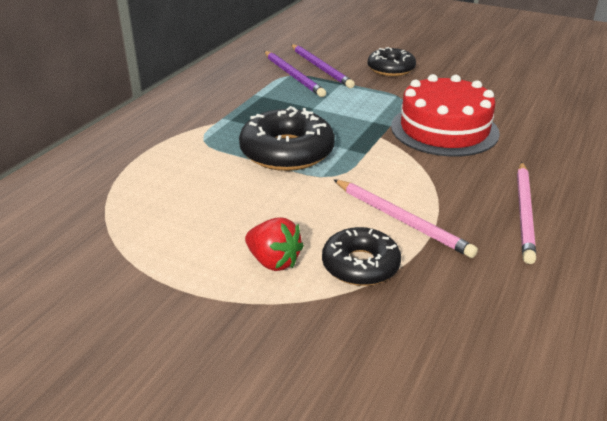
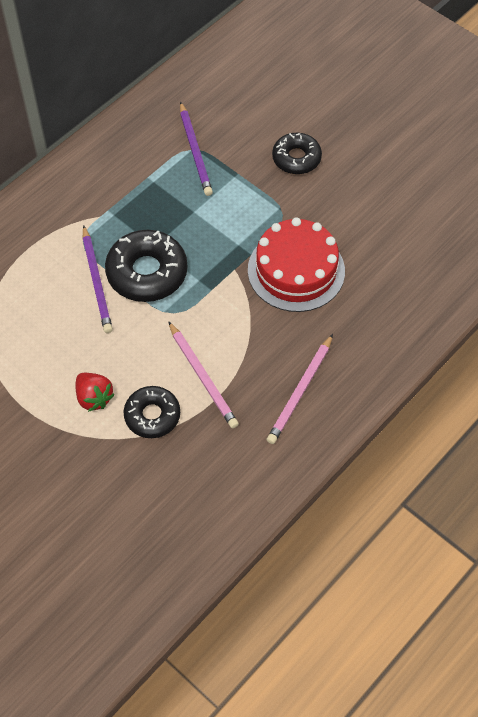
camera: 15 degrees right, 25 degrees up
purple pencil [291,44,355,88] -> purple pencil moved to [83,225,113,333]

